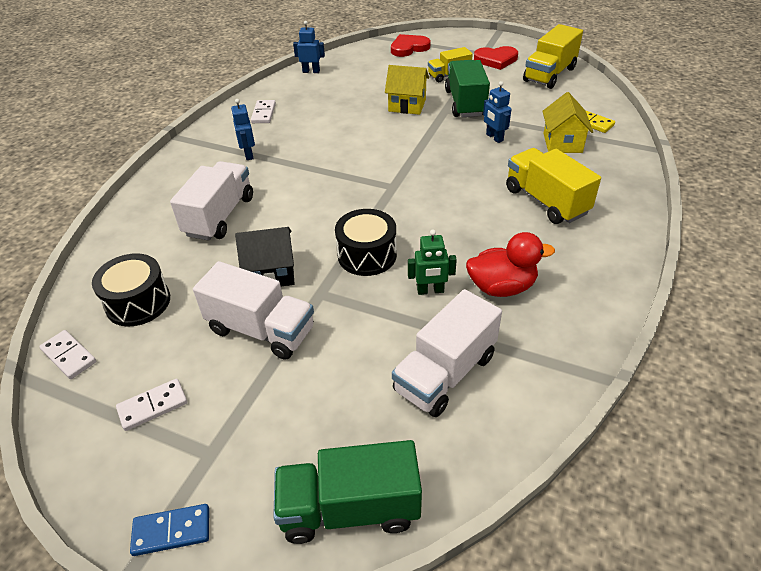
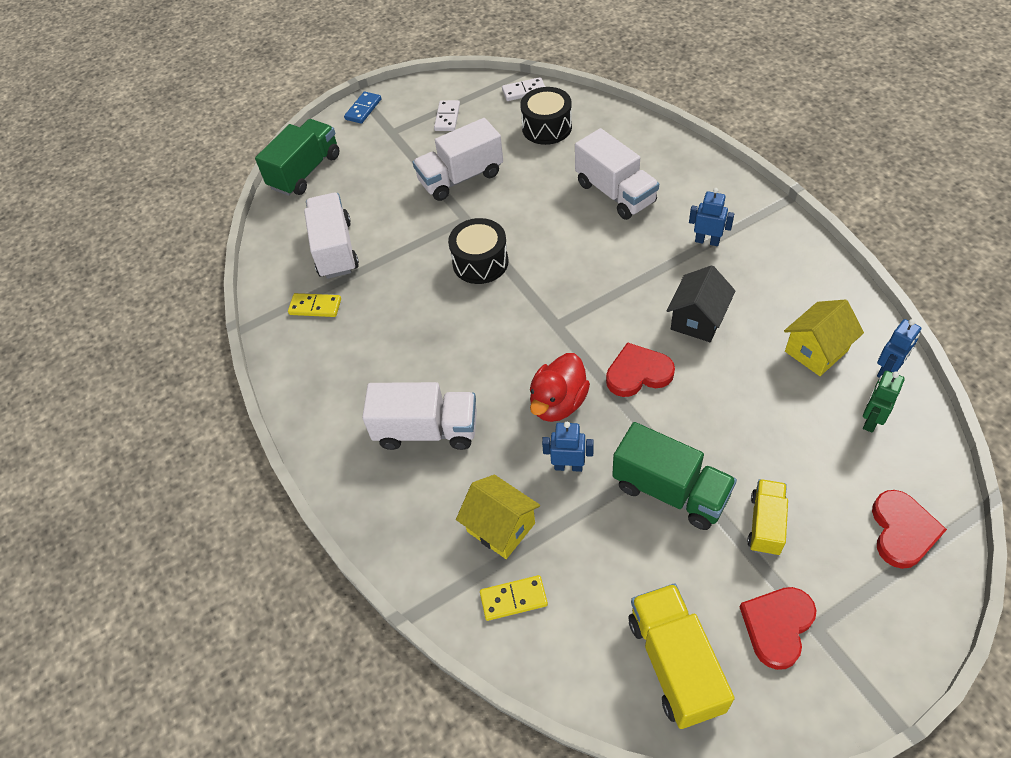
camera: 130 degrees right, 10 degrees up
black house [235,227,295,286] -> black house moved to [667,265,735,342]
white domino [251,100,276,123] -> none
yellow house [385,65,429,115] -> yellow house moved to [784,299,864,376]
green robot [408,230,457,295] -> green robot moved to [863,371,905,433]
red duck [466,232,555,297] -> red duck moved to [530,353,590,422]
yellow truck [506,148,601,224] -> white truck [362,382,477,450]
none -> yellow domino [288,293,341,317]
none -> red heart [606,342,675,397]

